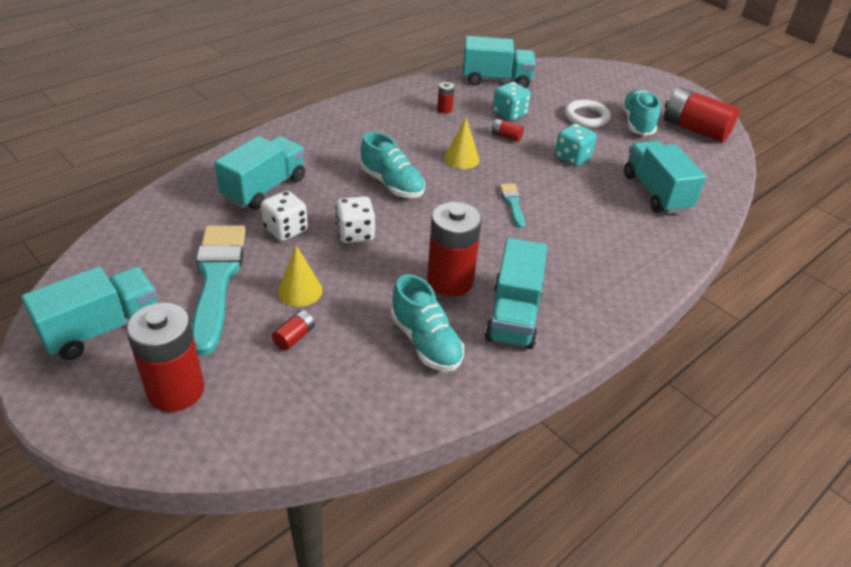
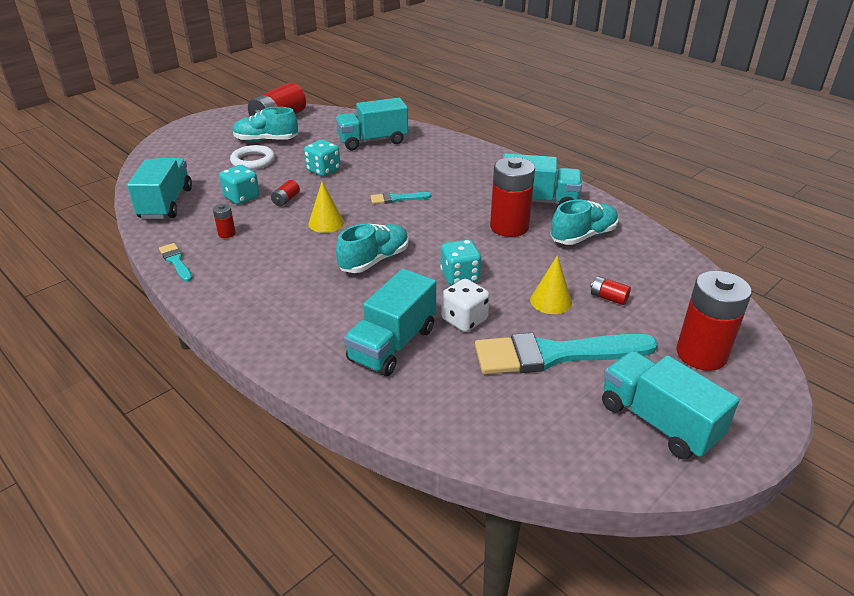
camera: 90 degrees left, 5 degrees down
turquoise truck [214,136,305,210] -> turquoise truck turned 90 degrees counterclockwise [344,269,436,376]
white dice [335,196,375,243] -> turquoise dice [440,239,482,285]
none -> turquoise brush [159,243,192,282]

